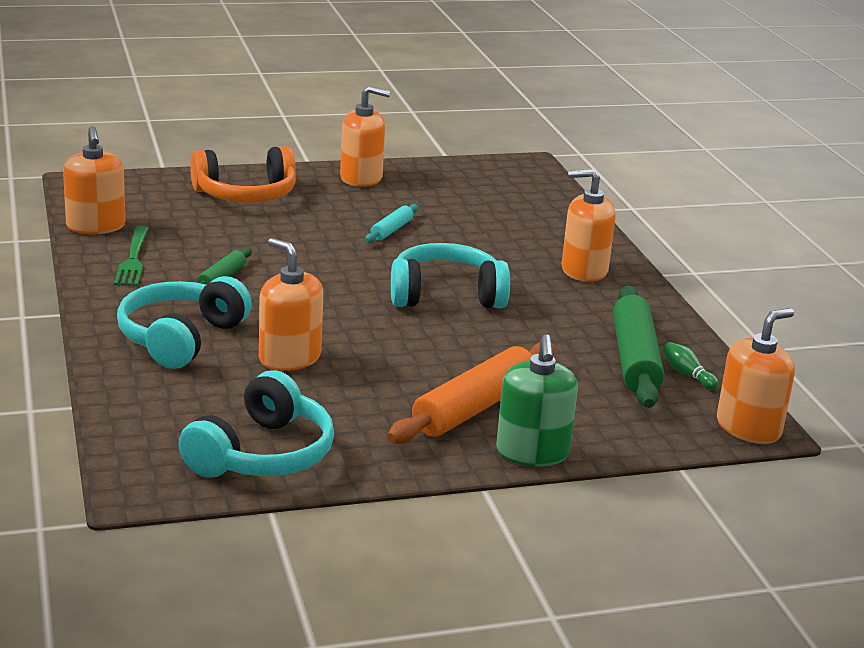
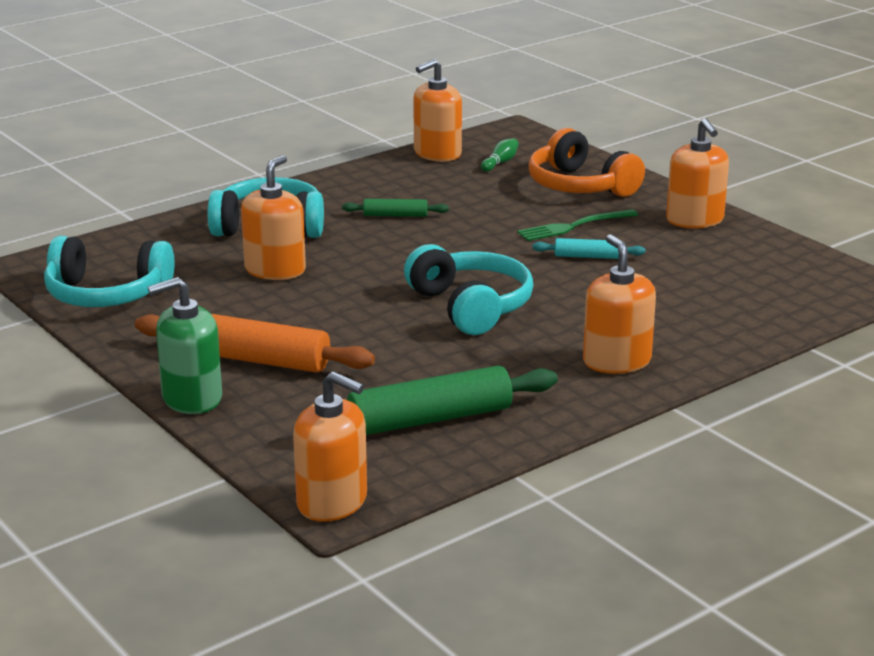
camera: 70 degrees right, 0 degrees up
green fork [114,226,149,286] -> green fork moved to [517,209,638,241]
green bowling pin [663,342,719,390] -> green bowling pin moved to [481,138,519,172]

